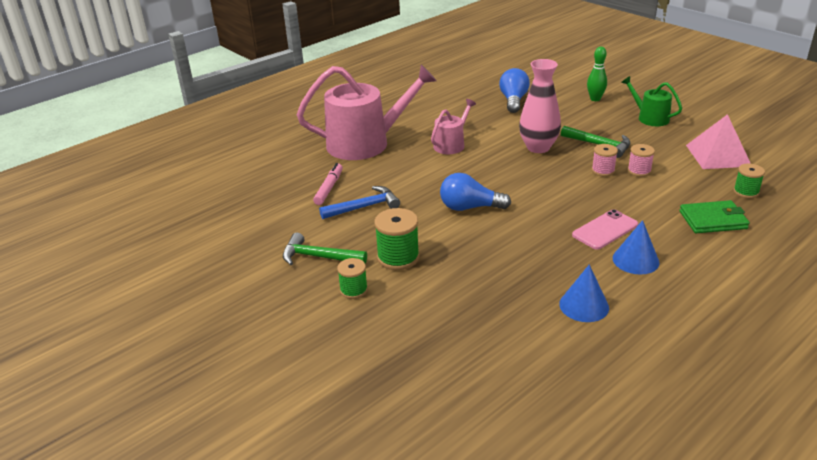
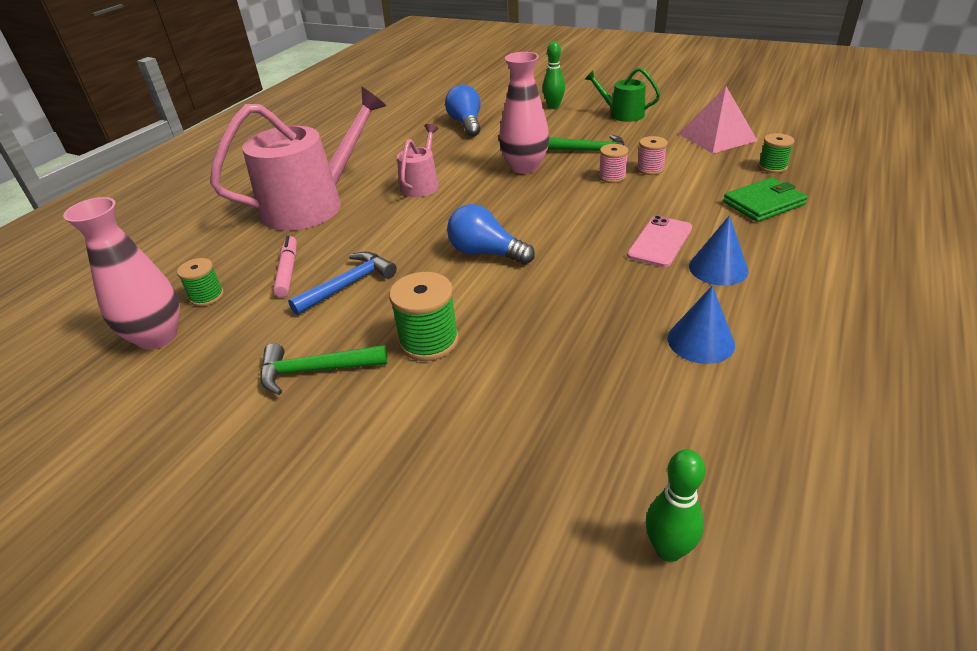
camera: 20 degrees left, 5 degrees up
green spool [337,258,368,299] -> green spool moved to [177,258,224,307]
blue light bulb [440,173,511,211] -> blue light bulb turned 45 degrees clockwise [447,204,535,264]
none -> pink vase [63,197,180,350]
none -> green bowling pin [646,449,705,562]

